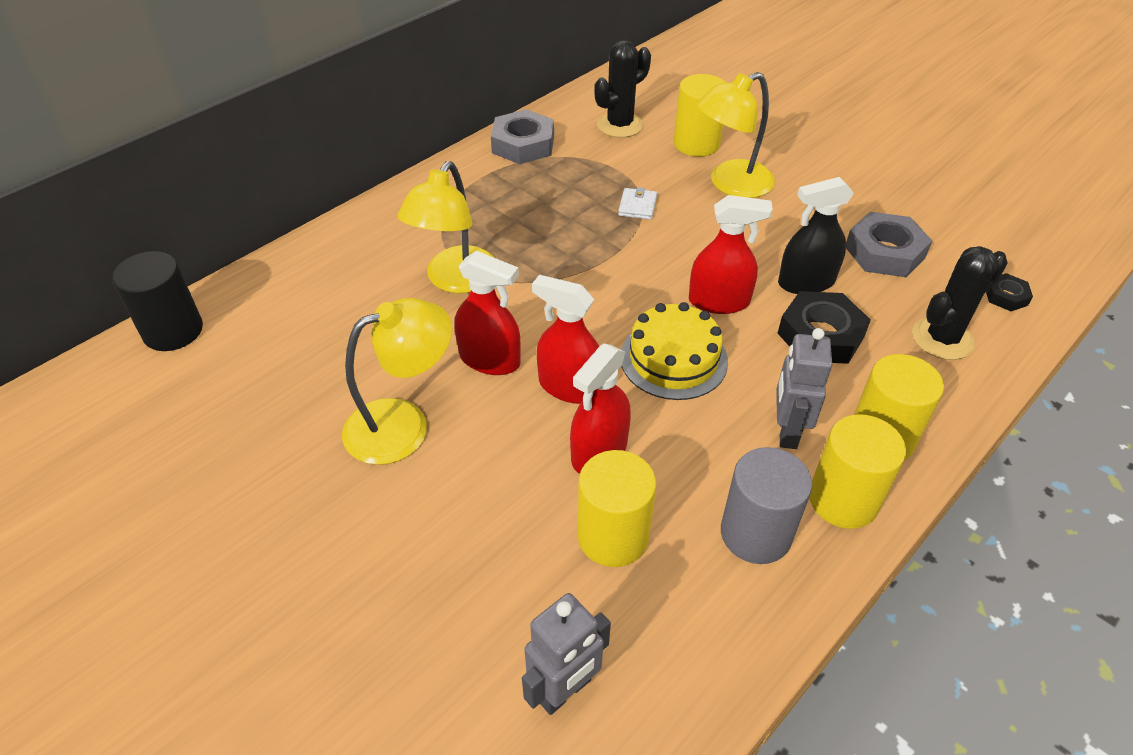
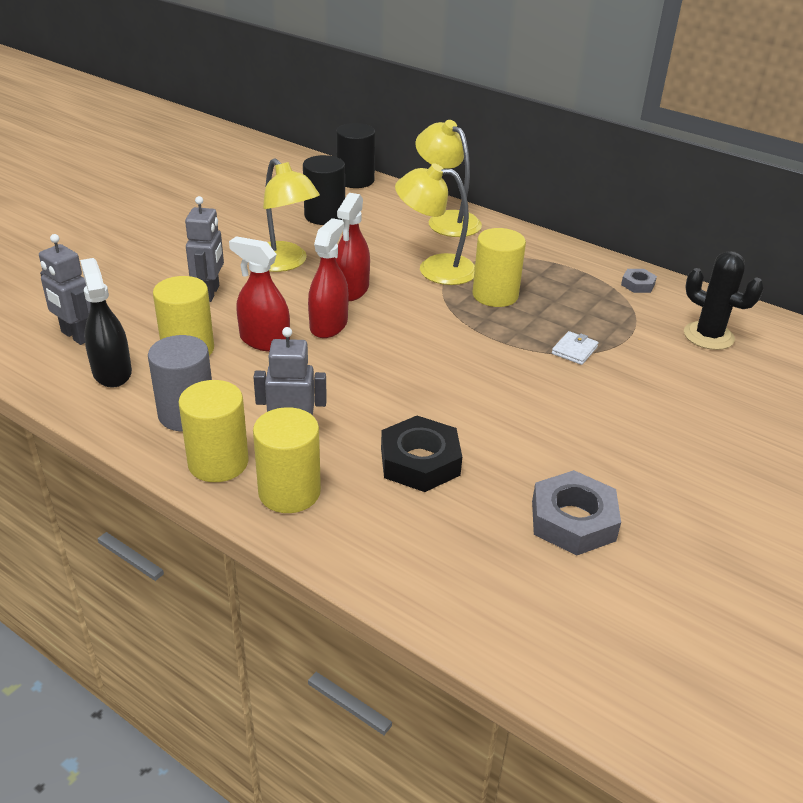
camera: 80 degrees right, 10 degrees down
grey nut [491,109,554,164] -> grey nut [621,269,657,293], size x0.52
white wallet [618,187,657,220] -> white wallet turned 60 degrees counterclockwise [552,331,598,365]
yellow cake [621,302,728,400] -> none
yellow cylinder [674,74,726,157] -> yellow cylinder moved to [472,228,526,307]
red spray bottle [689,195,773,314] -> none
yellow lamp [696,72,775,198] -> yellow lamp moved to [415,120,482,237]
black spray bottle [778,177,854,294] -> black spray bottle moved to [80,258,132,388]
black cactus [912,246,1008,360] -> none
black nut [986,273,1033,311] -> none
none -> grey robot [185,196,224,302]
none -> black cylinder [303,155,345,225]

